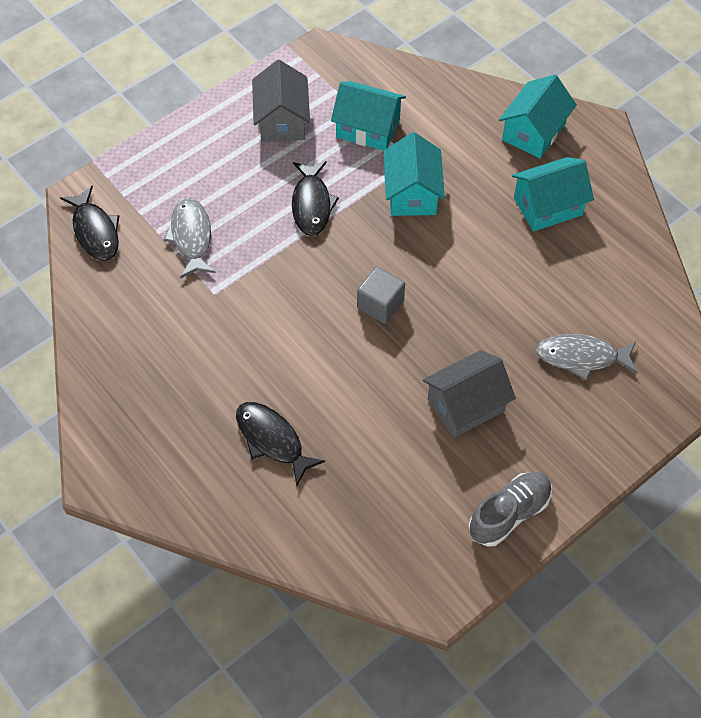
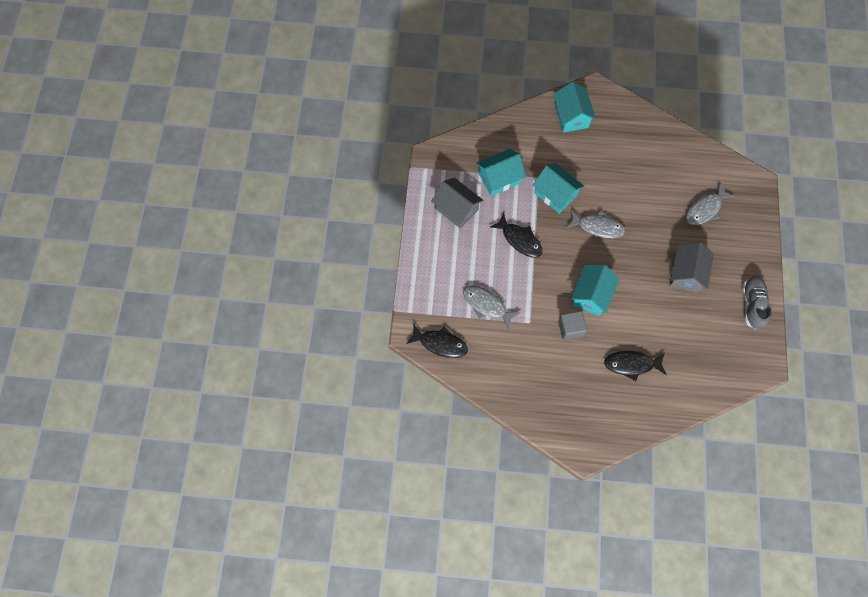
camera: 45 degrees left, 10 degrees up
grey cube [357,267,405,324] -> grey cube moved to [558,311,587,340]
turquoise house [512,157,594,231] -> turquoise house moved to [571,265,619,316]
none -> grey fish [566,210,625,238]

